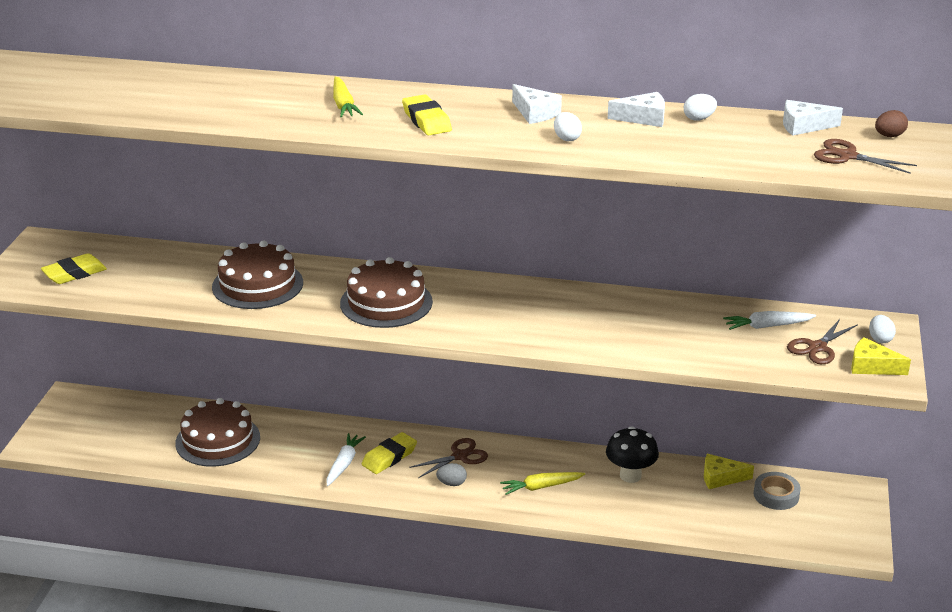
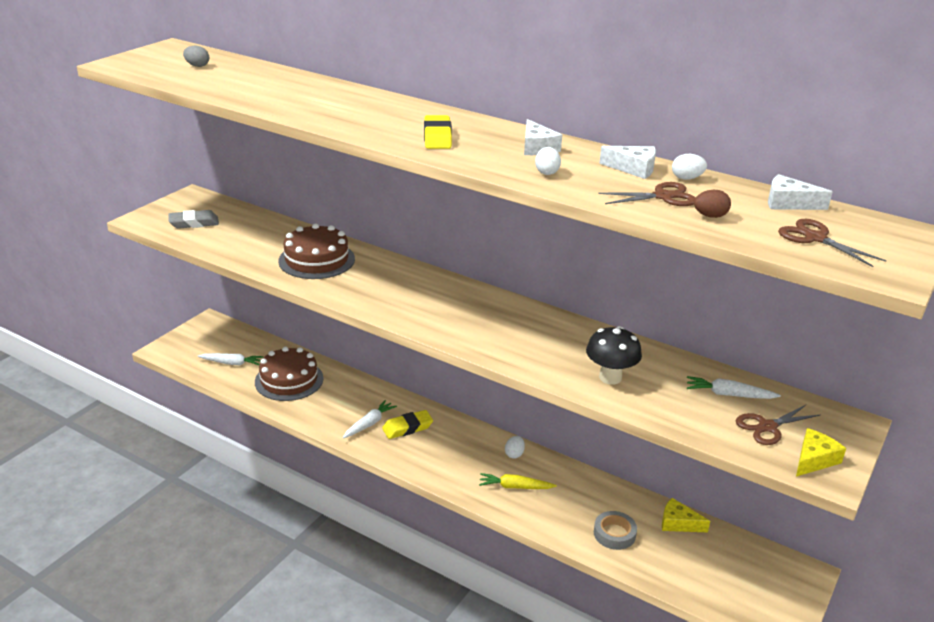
camera: 20 degrees right, 0 degrees up
yellow eraser [41,253,107,284] -> grey eraser [168,210,219,229]
yellow carrot [333,76,363,117] -> none
brown cake [340,257,433,328] -> none
brown scissors [409,438,488,478] -> brown scissors moved to [598,182,696,206]
grey egg [436,463,467,486] -> grey egg moved to [183,46,209,67]
black mushroom [606,426,659,483] -> black mushroom moved to [586,326,642,385]
grey tape [753,472,801,510] -> grey tape moved to [594,511,637,550]
yellow cheese [851,337,911,375] -> yellow cheese turned 90 degrees clockwise [796,428,846,477]
white egg [869,315,896,343] -> white egg moved to [505,436,525,459]
brown egg [875,110,908,137] -> brown egg moved to [694,190,731,218]
none -> white carrot [197,353,264,366]

